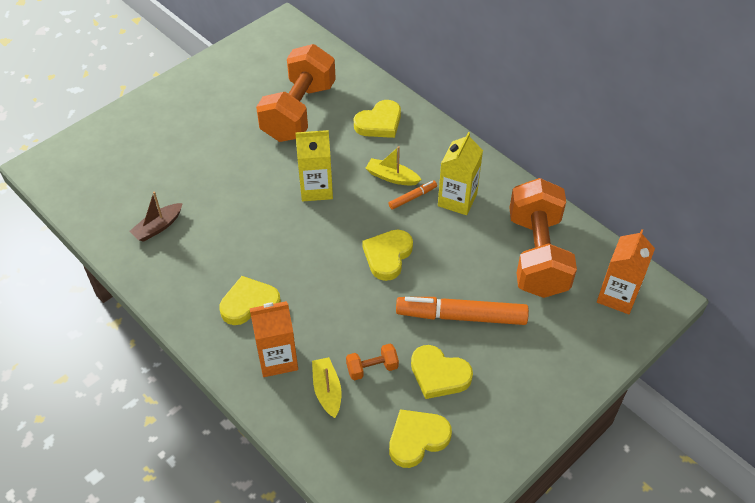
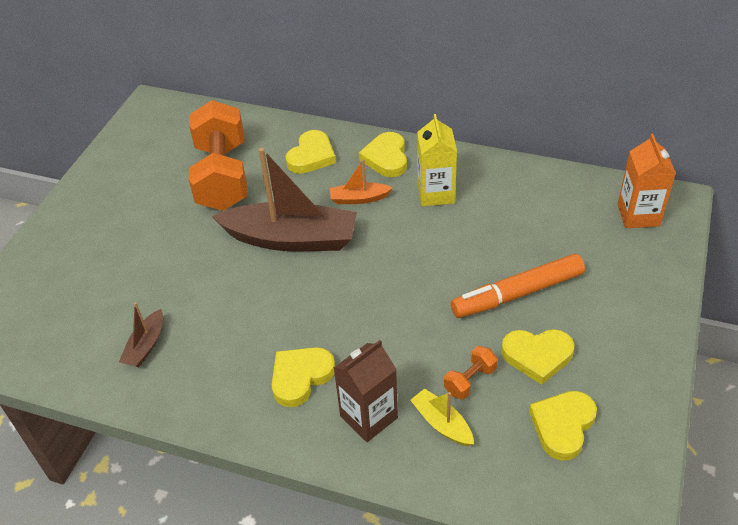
camera: 25 degrees left, 5 degrees down
orange carton [250,301,298,377] -> brown carton [334,340,398,442]
yellow carton [295,130,333,201] -> brown boat [212,148,357,251]
yellow heart [362,230,413,281] -> yellow heart moved to [359,132,407,177]
yellow boat [365,146,421,186] -> orange boat [330,159,393,204]
orange marker [388,181,437,210] -> none
orange dumbbell [509,178,577,298] -> none

